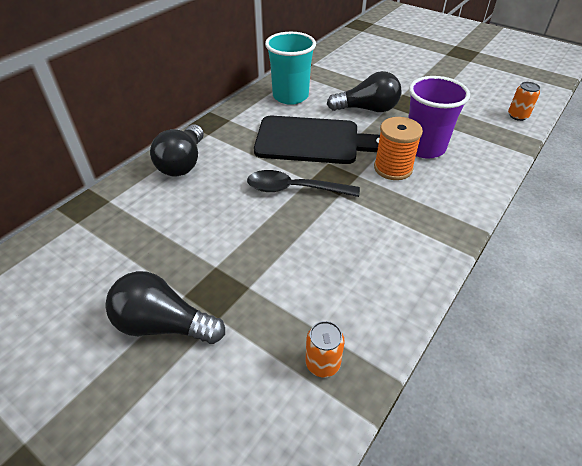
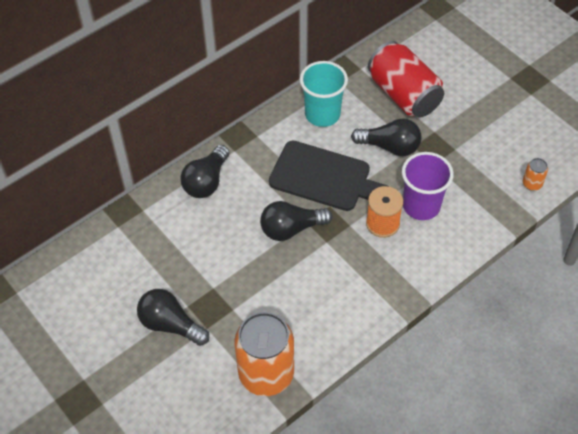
camera: 15 degrees right, 10 degrees up
black spoon [247,170,360,197] -> black light bulb [260,201,333,241]
orange can [305,321,345,378] -> orange can [234,312,294,396], size x2.43
none -> red can [368,41,444,118]

